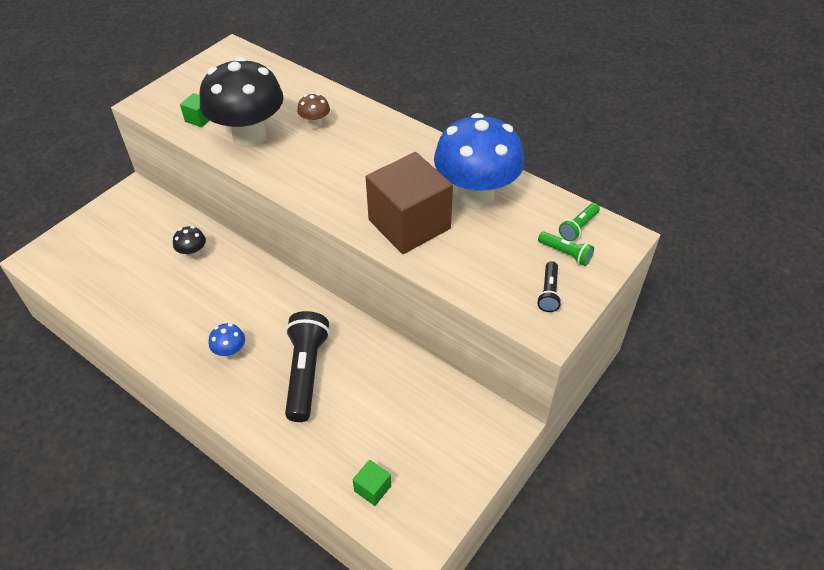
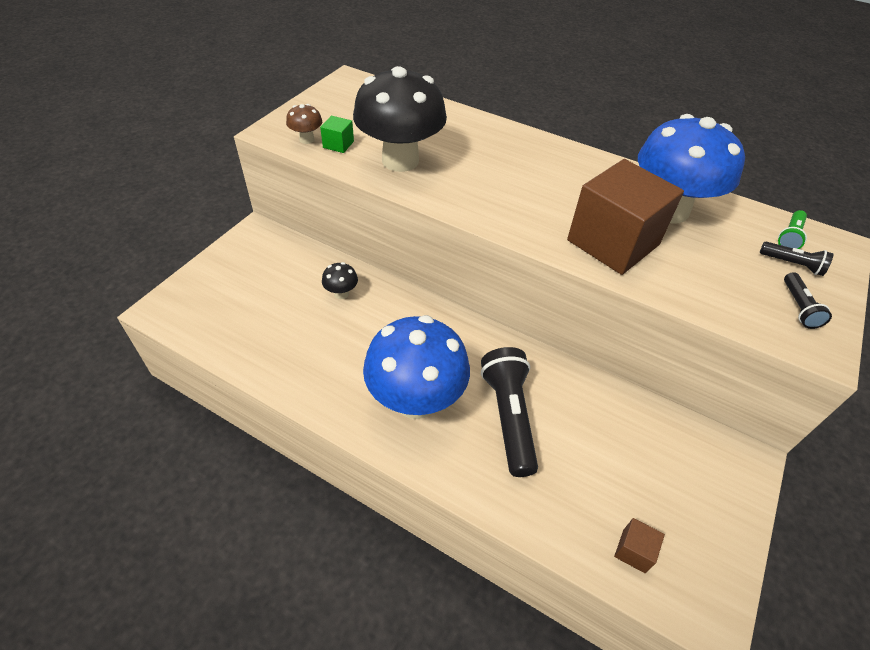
camera: 10 degrees left, 0 degrees up
blue mushroom [209,323,245,359] -> blue mushroom [363,315,470,419], size x2.43
brown mushroom [297,93,330,129] -> brown mushroom moved to [286,104,322,144]
green cube [353,460,391,506] -> brown cube [614,518,665,573]
green flashlight [538,231,594,266] -> black flashlight [760,242,833,276]

